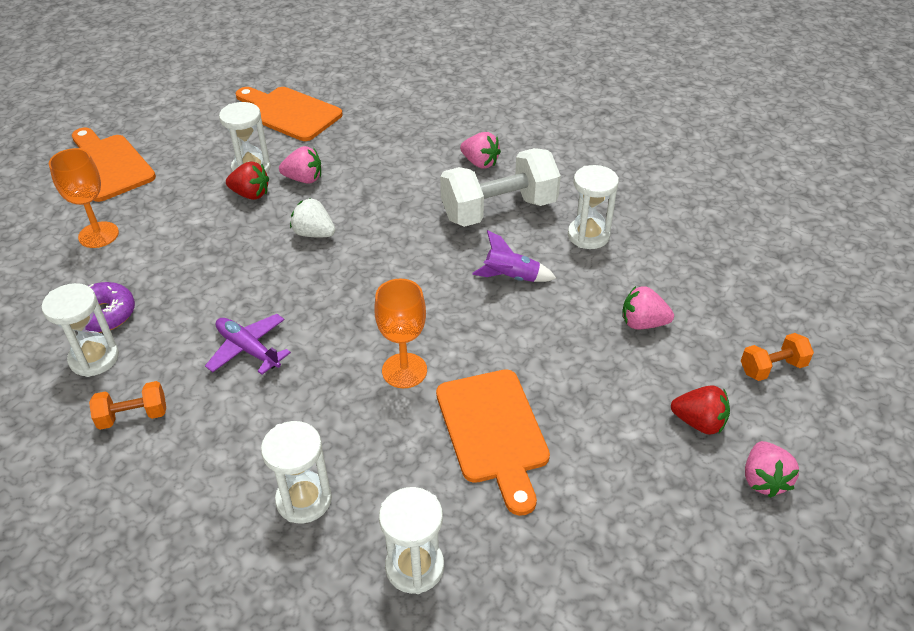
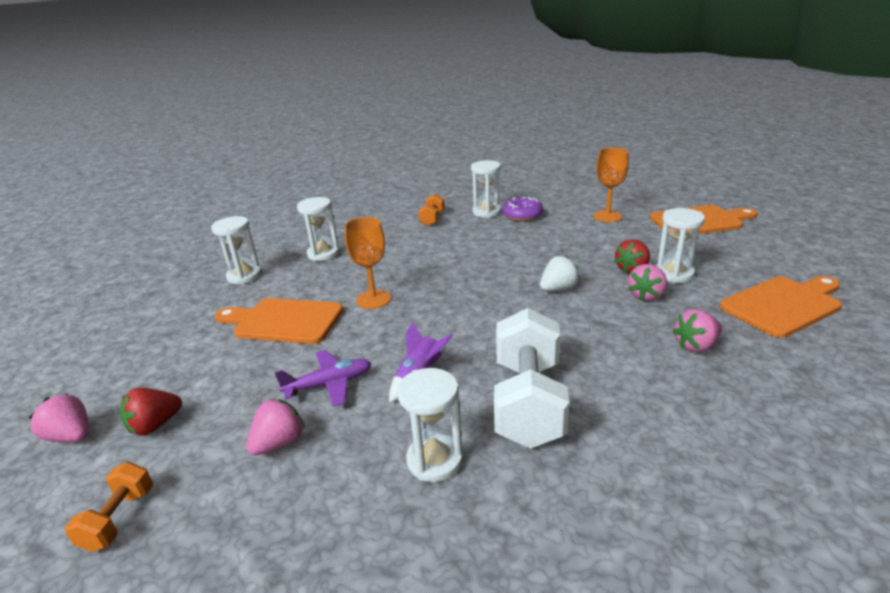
camera: 120 degrees right, 15 degrees down
purple plane [205,314,291,375] -> purple plane moved to [275,350,371,407]
pink strawberry [460,132,501,169] -> pink strawberry moved to [672,309,722,352]

